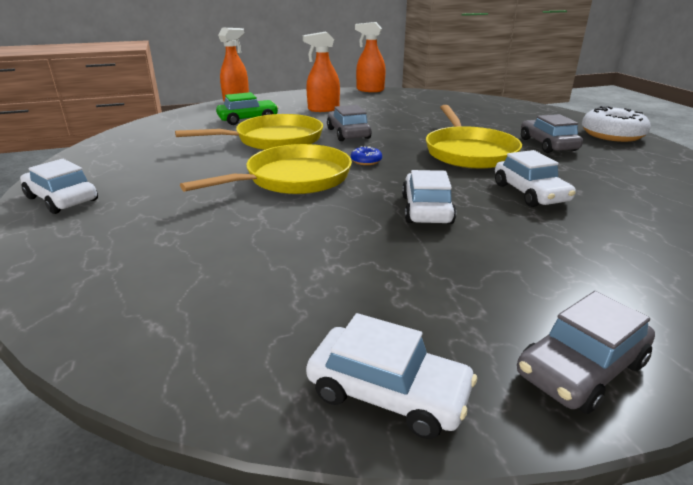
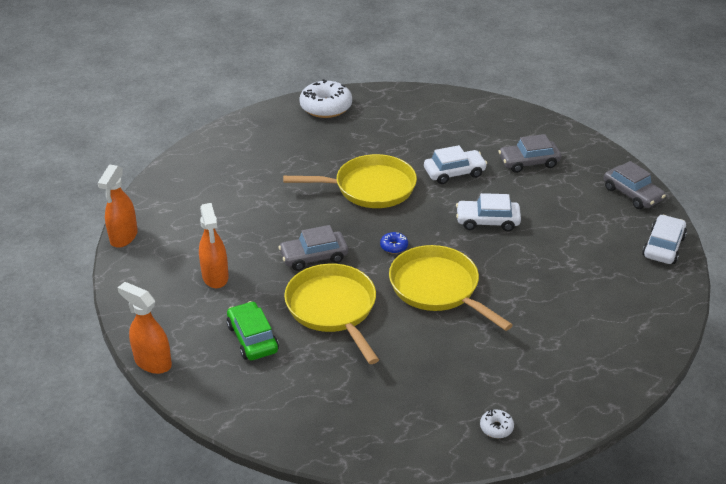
camera: 90 degrees left, 10 degrees up
white car [20,159,98,214] -> white donut [480,409,514,438]
grey car [521,114,583,153] -> grey car moved to [498,134,561,173]

